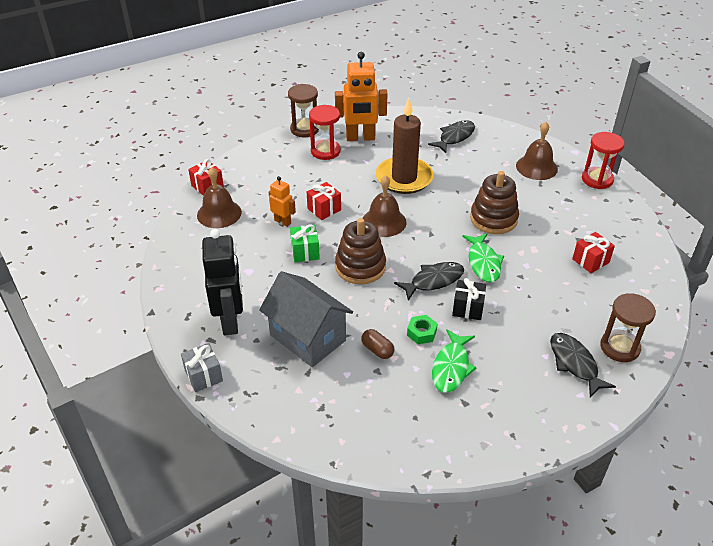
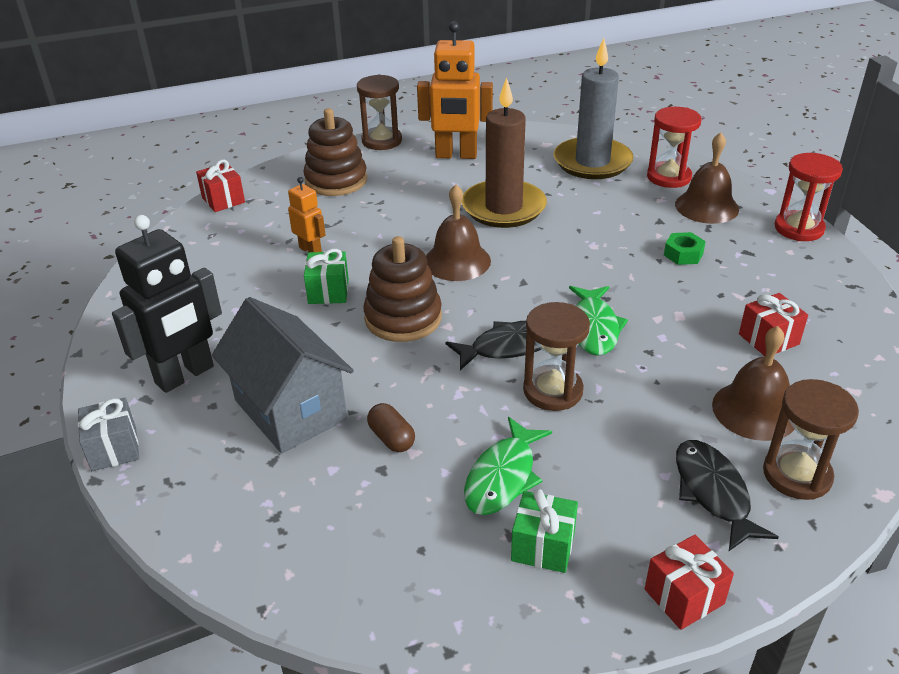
camera: 10 degrees right, 5 degrees down
brown bell [197,167,242,228] -> brown bell moved to [712,326,795,441]
black robot [202,229,243,335] -> black robot turned 45 degrees clockwise [112,215,222,393]
red gift [307,182,341,220] -> red gift moved to [645,535,734,630]
red hourglass [309,105,341,160] -> red hourglass moved to [647,107,702,188]
green nut [407,315,438,344] -> green nut moved to [664,232,706,265]
black fish [428,120,475,153] -> grey candle [554,38,633,179]
black gift [452,278,486,320] -> brown hourglass [523,302,590,411]
brown stacking toy [470,171,519,234] -> brown stacking toy moved to [303,108,367,196]
none -> green gift [511,489,578,573]

